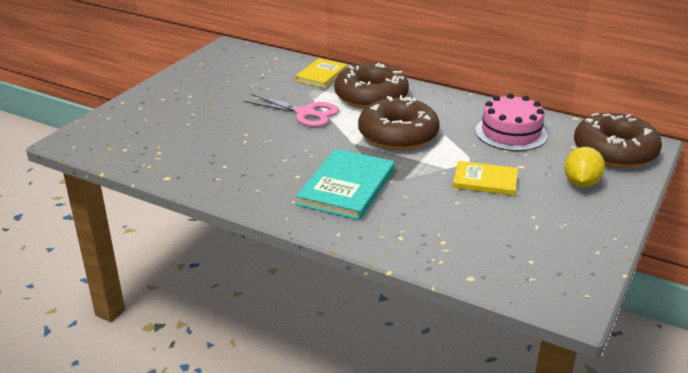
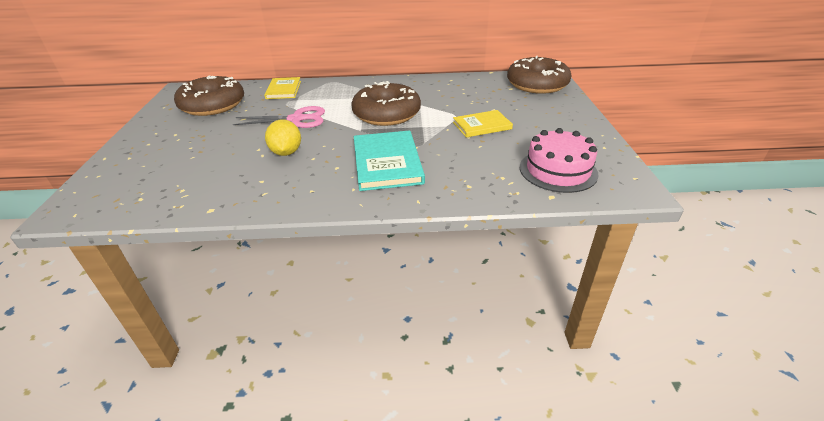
camera: 30 degrees left, 5 degrees up
brown donut [334,63,409,109] -> brown donut moved to [174,76,244,116]
pink cake [475,93,548,151] -> pink cake moved to [520,128,599,193]
yellow lemon [564,147,605,187] -> yellow lemon moved to [265,119,301,156]

